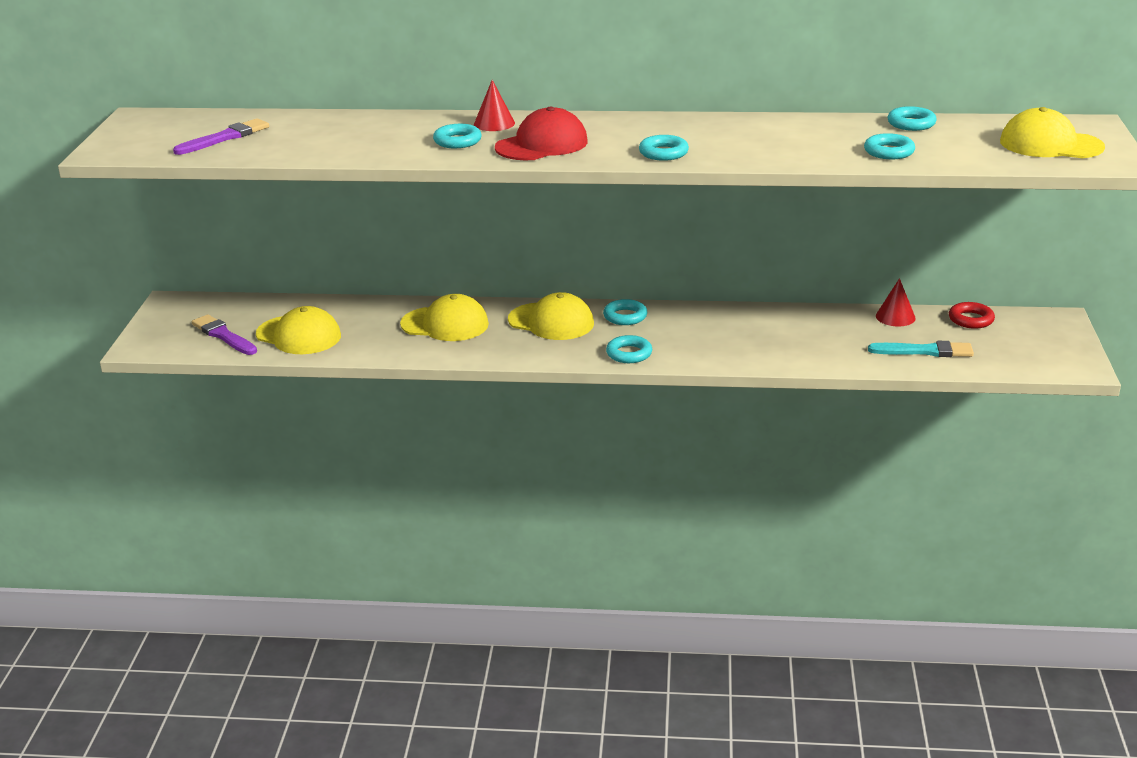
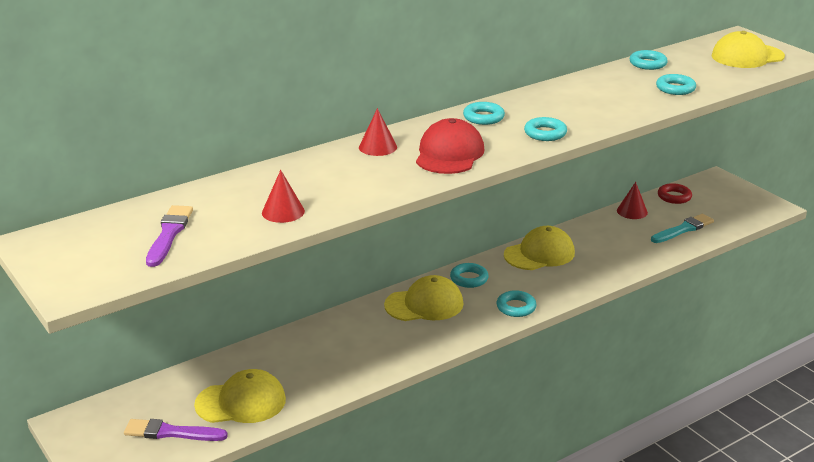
camera: 40 degrees left, 0 degrees up
yellow cap [400,294,489,341] -> yellow cap moved to [504,226,575,270]
turquoise ring [433,124,482,148] -> turquoise ring moved to [463,102,505,125]
none -> red cone [262,170,305,223]

